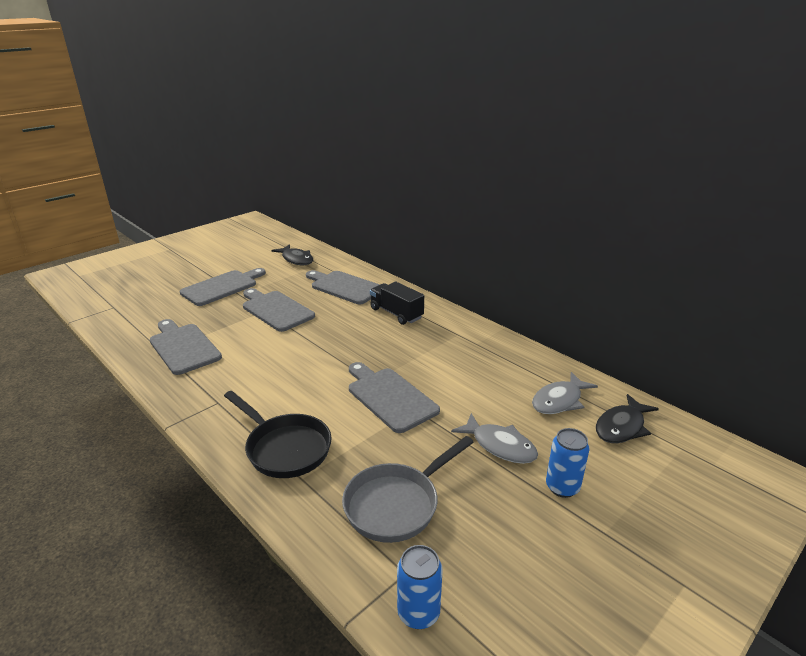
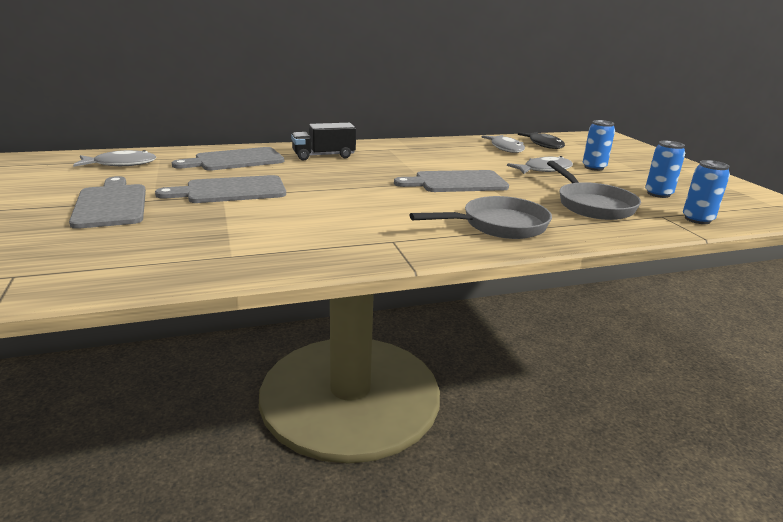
camera: 65 degrees left, 5 degrees down
grey cutting board [150,319,222,375] -> none
black pan [224,391,332,478] -> grey pan [410,196,552,239]
black fish [271,244,313,265] -> grey fish [73,150,156,167]
none -> blue can [645,141,685,198]

